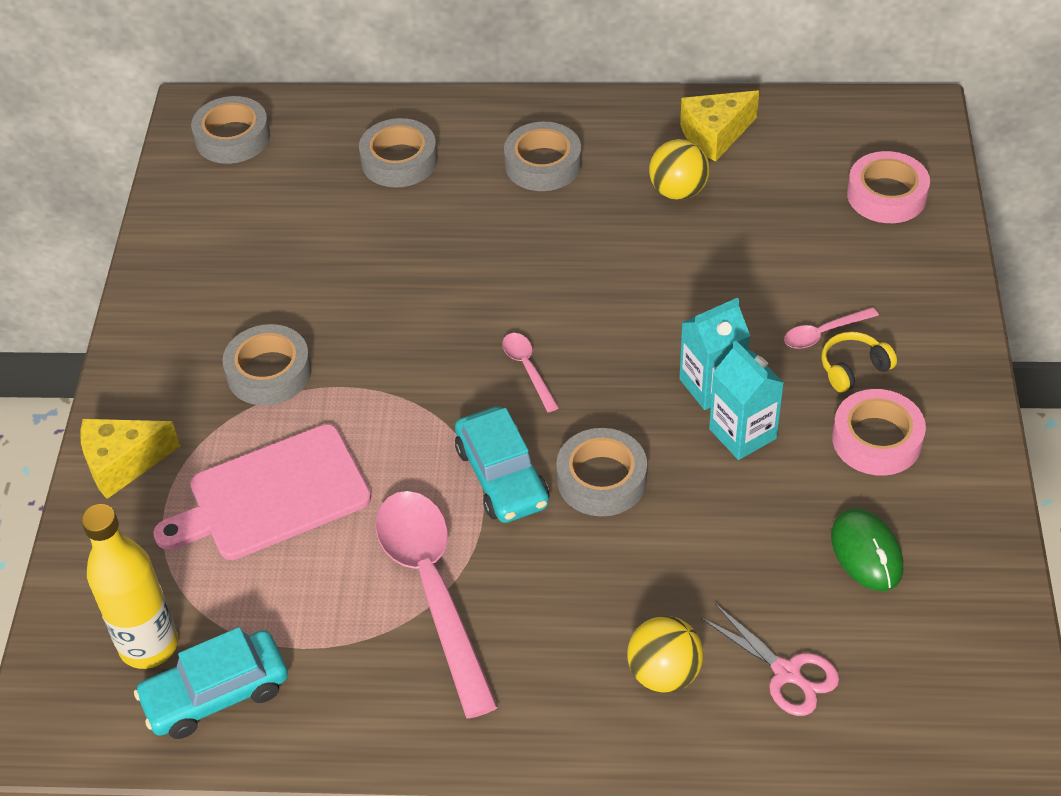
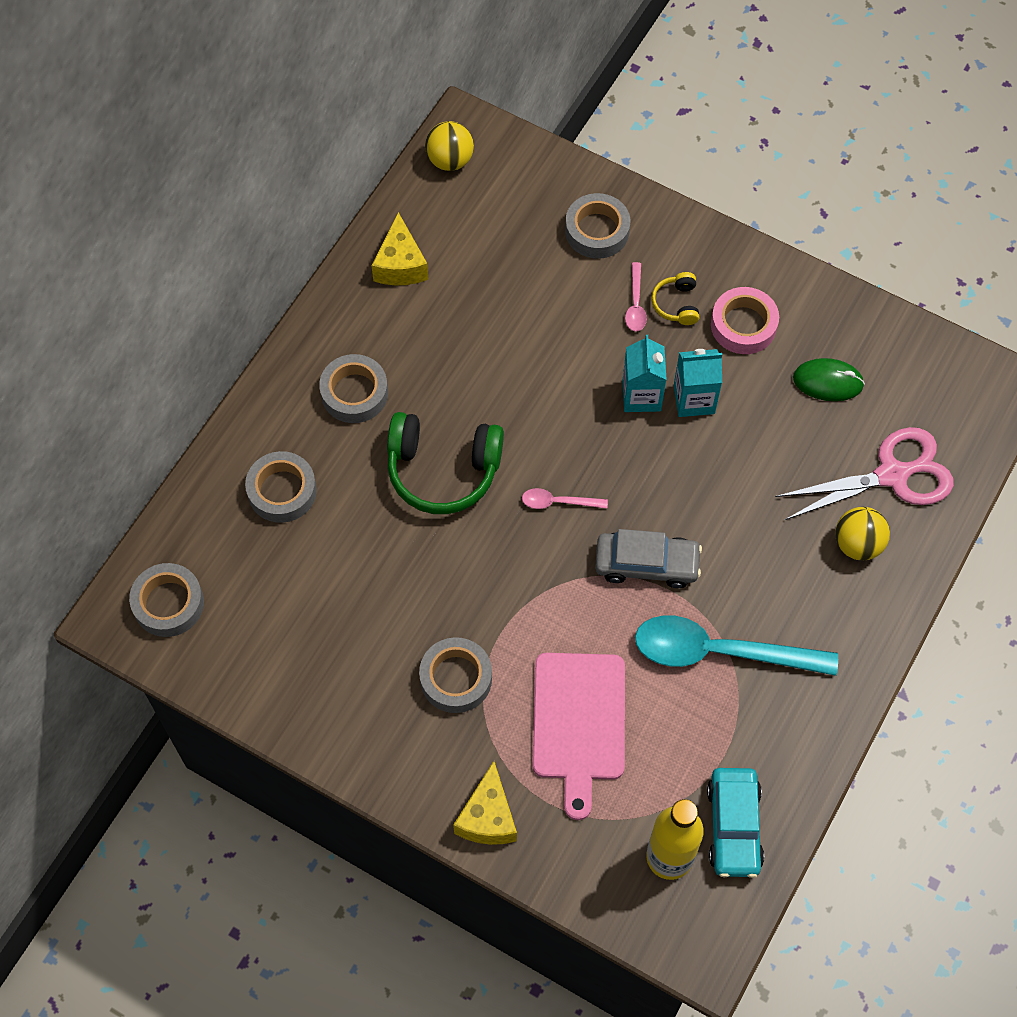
camera: 65 degrees left, 15 degrees up
pink spoon [375,491,498,719] -> turquoise spoon [635,615,838,676]
turquoise car [455,407,549,523] -> grey car [595,529,702,588]
grey tape [556,428,647,516] -> grey tape moved to [565,193,630,259]
yellow ball [649,139,710,200] -> yellow ball moved to [425,121,474,171]
pink scissors [701,604,839,716] -> pink scissors [775,427,954,520], size x1.68
pink tape [847,151,930,223] -> none
none -> green headphones [387,412,504,514]

